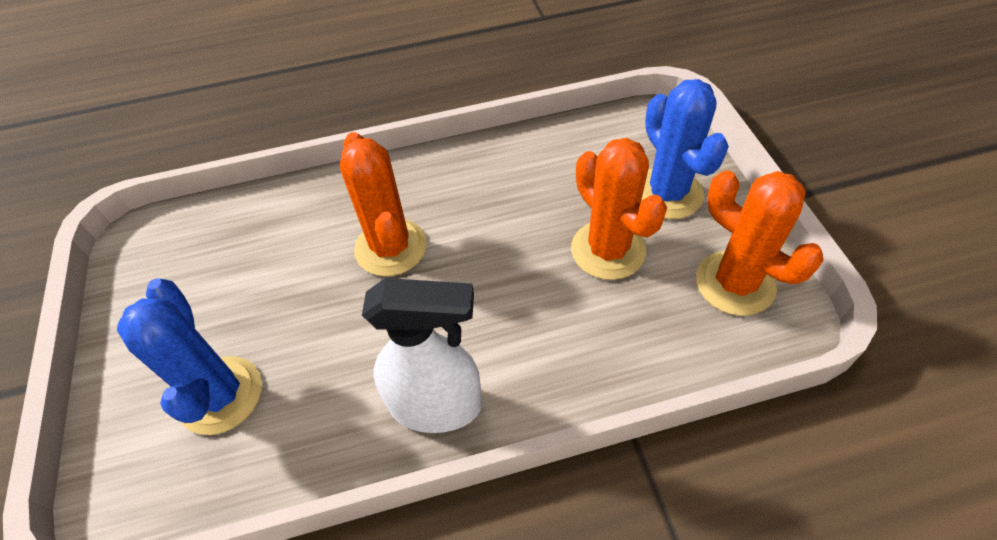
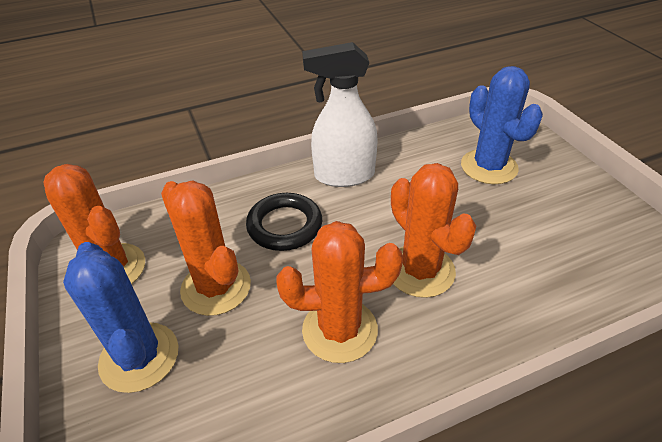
camera: 170 degrees right, 10 degrees down
none -> black ring [246,193,322,251]
none -> orange cactus [277,221,403,363]

